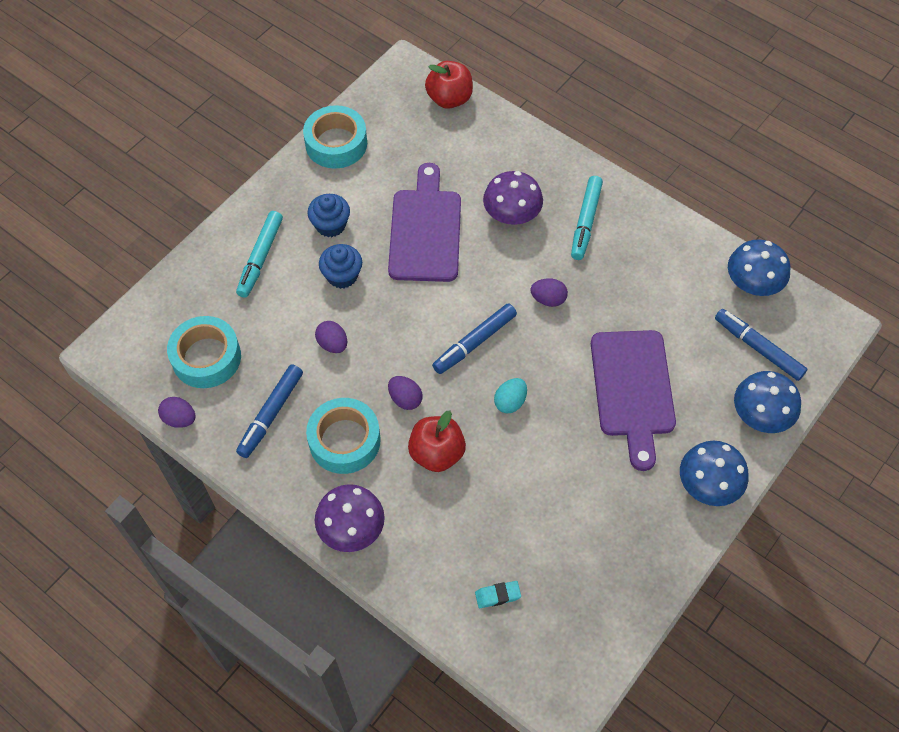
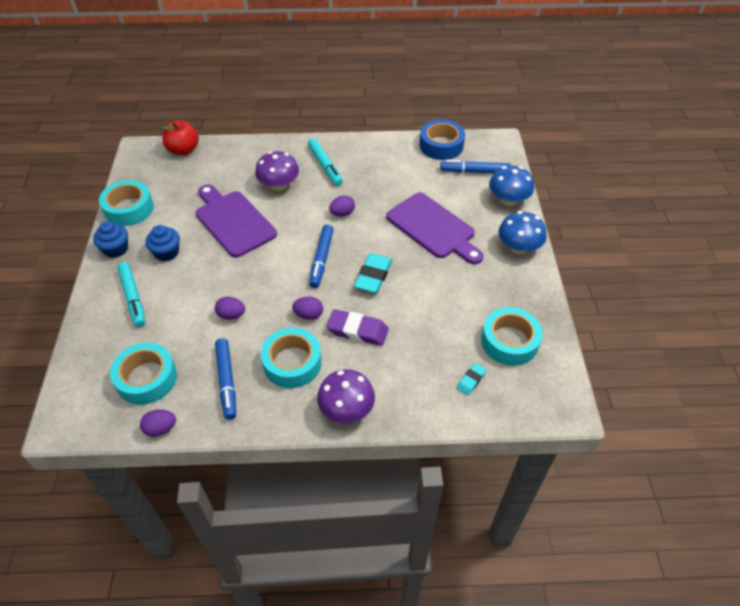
camera: 40 degrees left, 10 degrees down
blue cupcake [319,244,362,289] -> blue cupcake moved to [93,222,128,258]
red apple [408,410,466,472] -> purple eraser [327,309,389,346]
turquoise egg [494,378,527,413] -> turquoise eraser [354,253,392,293]
blue mushroom [728,240,791,296] -> blue tape [419,119,465,160]
none -> turquoise tape [481,307,543,366]

